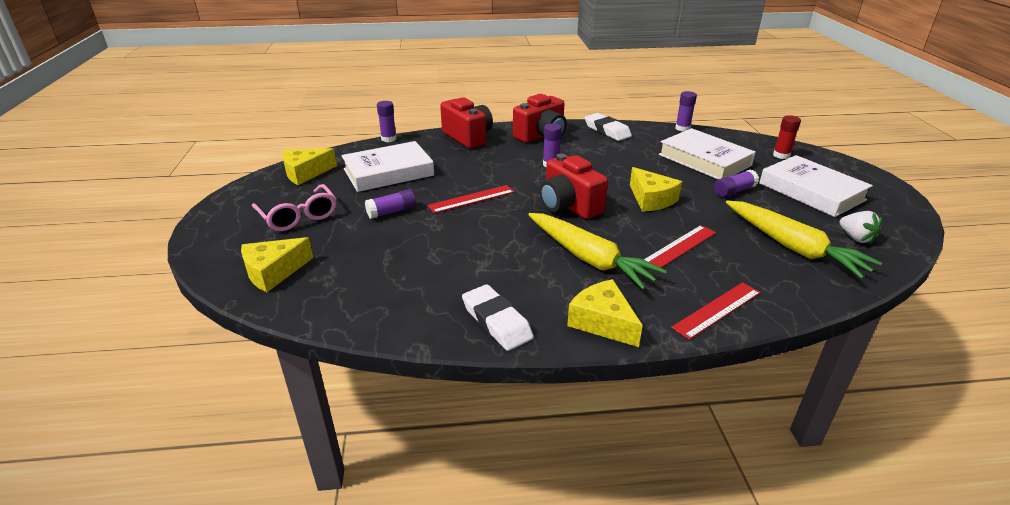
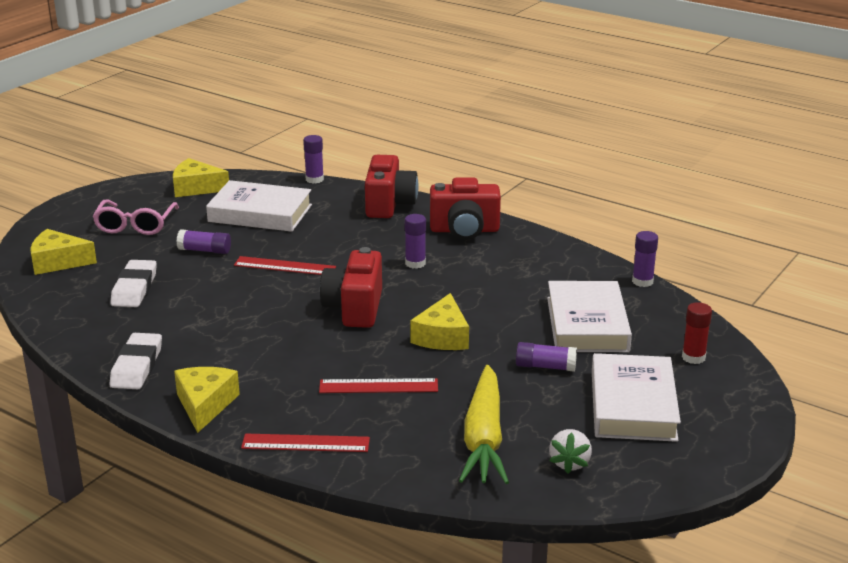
camera: 40 degrees right, 5 degrees down
yellow carrot [528,213,667,290] -> none
white eraser [585,113,632,141] -> white eraser moved to [110,260,157,307]

